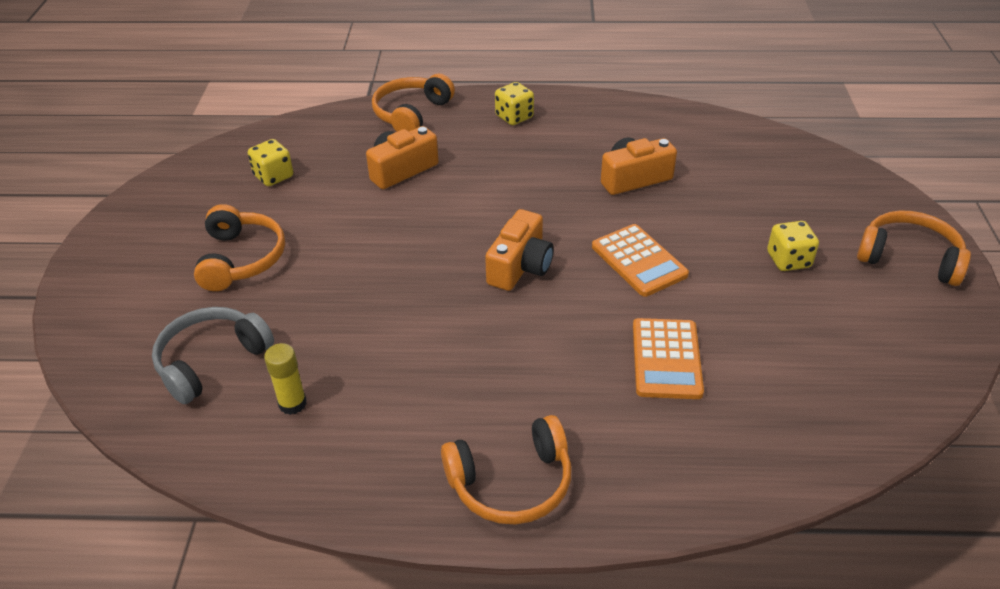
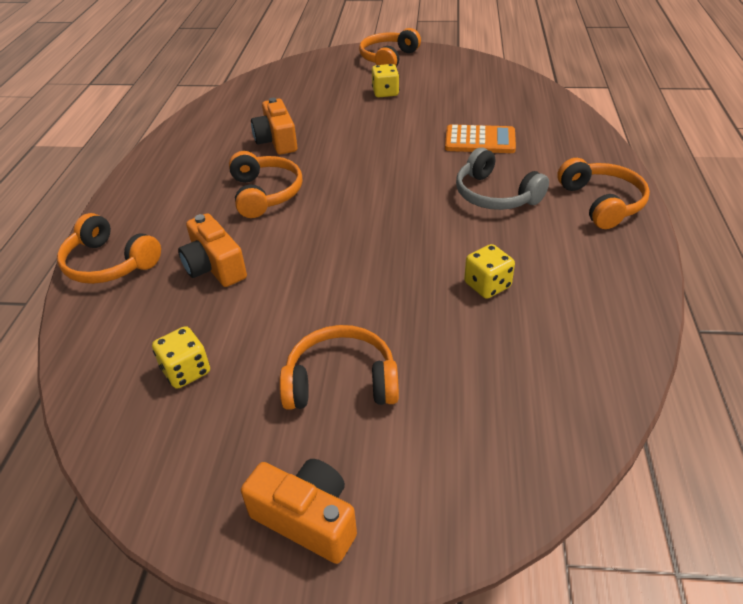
camera: 85 degrees left, 0 degrees up
grey headphones [152,307,274,404] -> grey headphones moved to [456,147,549,210]
yellow glue stick [264,343,307,415] -> none
orange camera [485,209,554,291] -> orange camera moved to [241,459,357,564]
yellow dice [495,82,534,125] -> yellow dice moved to [464,244,515,299]
orange calculator [592,224,689,297] -> none
none -> orange headphones [229,151,302,218]

